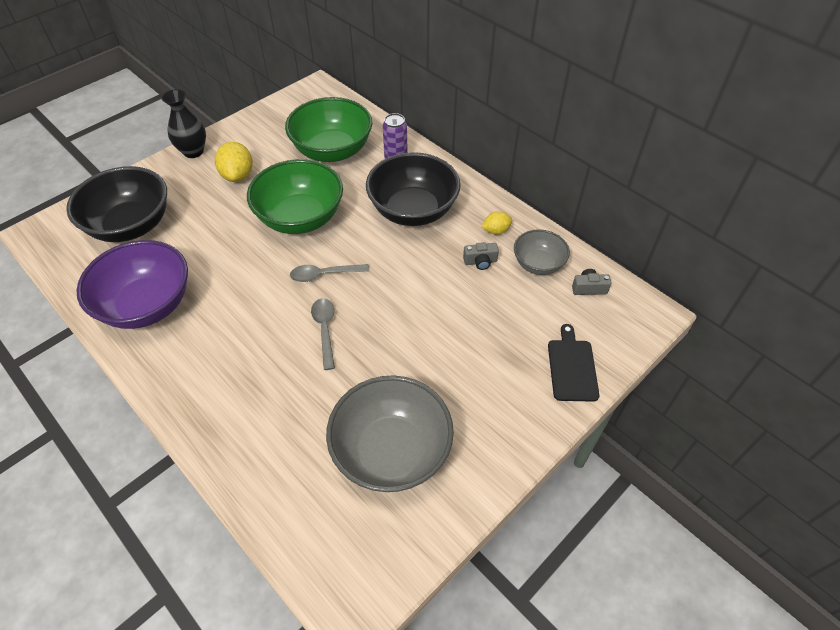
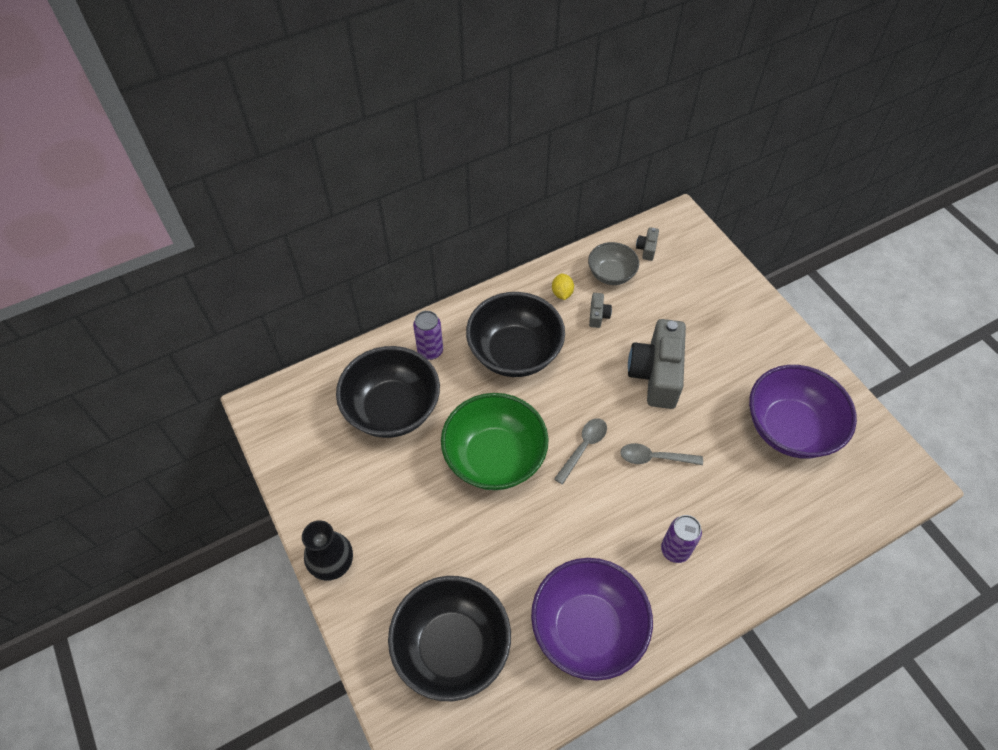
camera: 75 degrees left, 5 degrees up
yellow lemon [215,142,253,182] -> none
green bowl [285,97,372,162] -> black bowl [336,346,440,438]
grey spoon [290,264,369,282] -> grey spoon turned 150 degrees counterclockwise [554,418,607,485]
grey bowl [326,375,454,492] -> purple bowl [749,365,857,459]
black cutting board [548,324,600,402] -> none
none -> grey camera [628,319,686,409]
none -> purple can [661,515,702,563]

